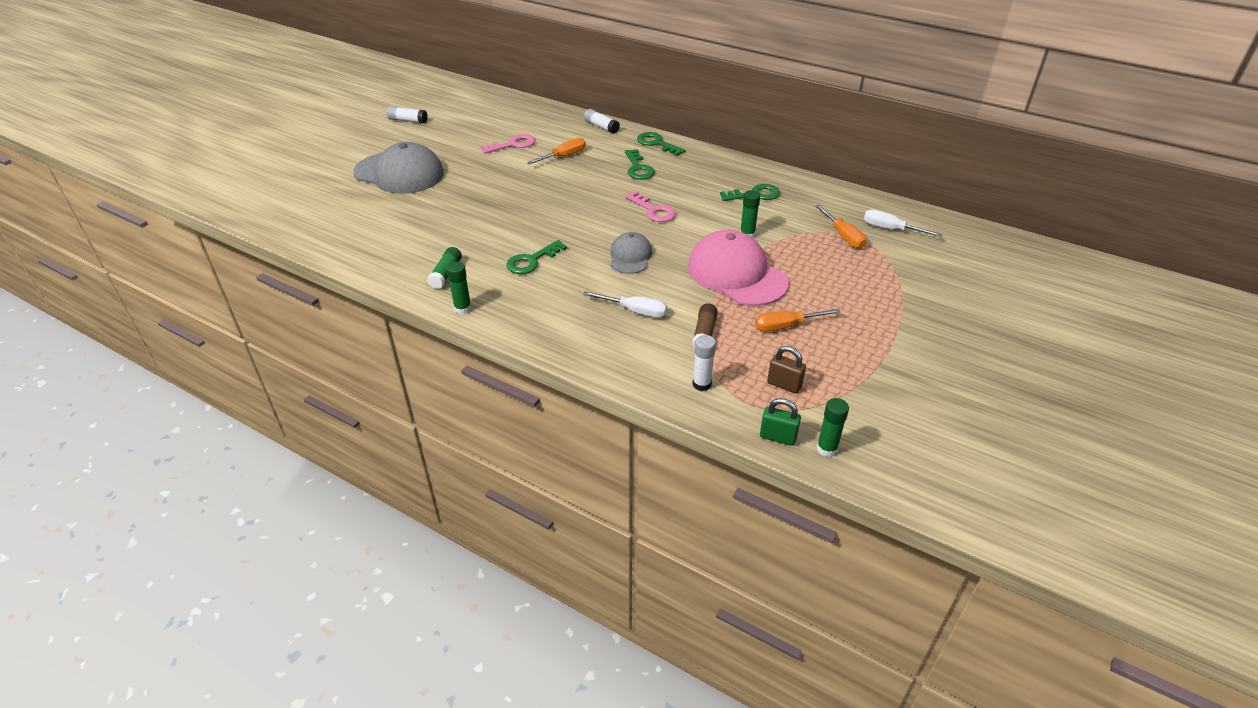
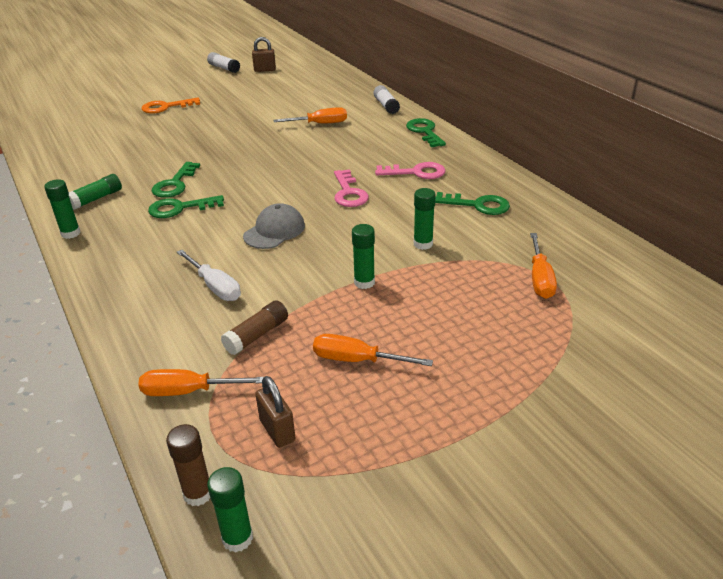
camera: 30 degrees right, 5 degrees down
grey cap [353,142,444,194] -> orange key [142,98,200,114]
pink key [480,134,535,154] -> pink key moved to [375,162,445,179]
green key [625,149,655,180] -> green key moved to [152,162,200,198]
pink cap [688,230,789,306] -> green glue stick [352,224,375,289]
white glue stick [692,335,716,391] -> orange screwdriver [138,369,264,396]
green padlock [760,398,801,446] -> brown glue stick [166,424,210,506]
white screwdriver [864,209,943,237] -> none
none -> brown padlock [252,37,276,72]

